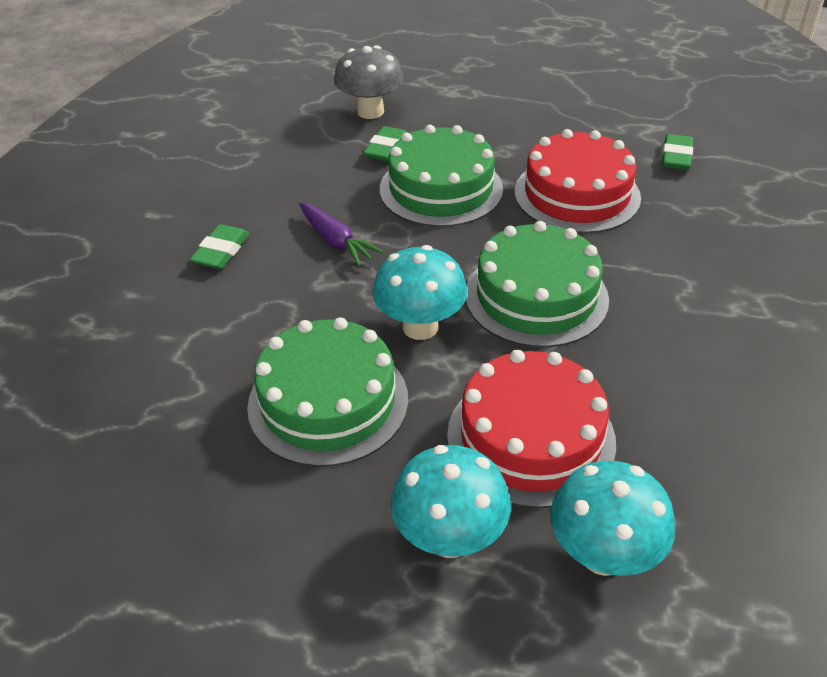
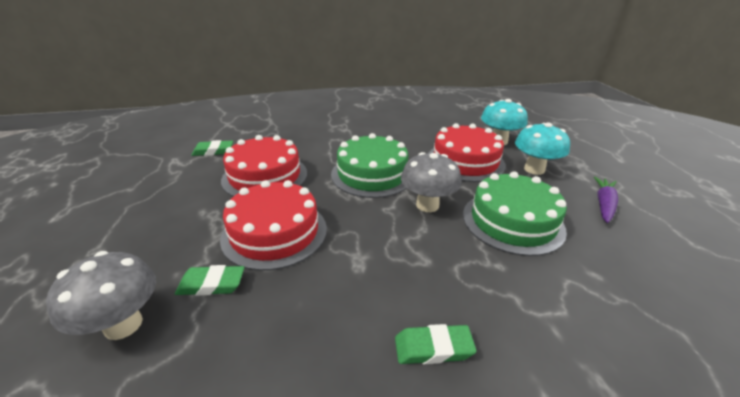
camera: 115 degrees left, 10 degrees down
purple carrot [299,202,384,266] -> purple carrot moved to [594,176,618,223]
turquoise mushroom [372,245,467,340] -> grey mushroom [401,152,461,212]
green cake [380,125,503,227] -> red cake [220,180,327,271]

